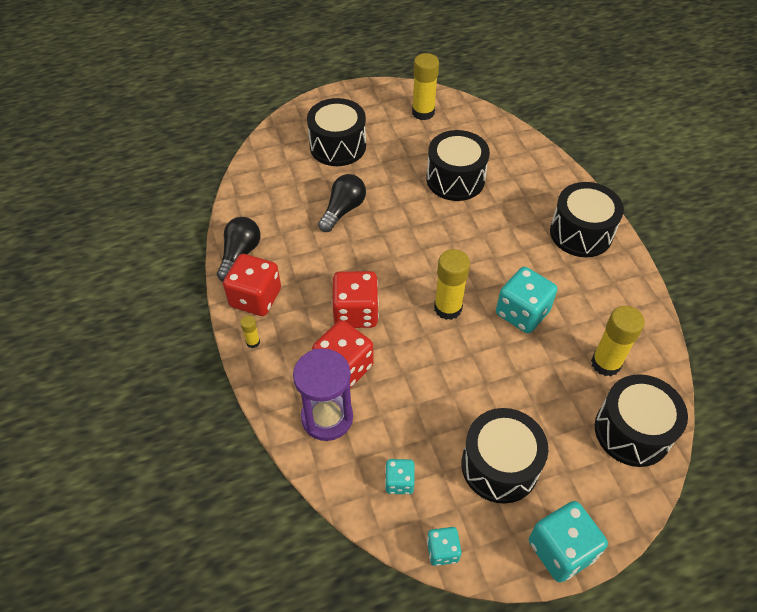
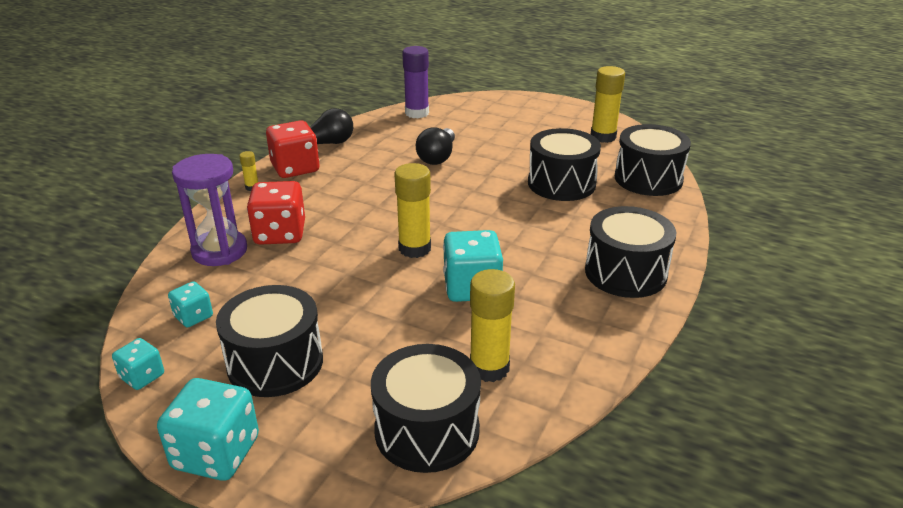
camera: 45 degrees right, 20 degrees down
black drum [307,98,366,166] -> black drum moved to [615,124,691,196]
black light bulb [318,174,366,232] -> black light bulb turned 120 degrees clockwise [416,128,455,165]
red dice [332,271,379,328] -> none
none -> purple glue stick [402,46,429,118]

